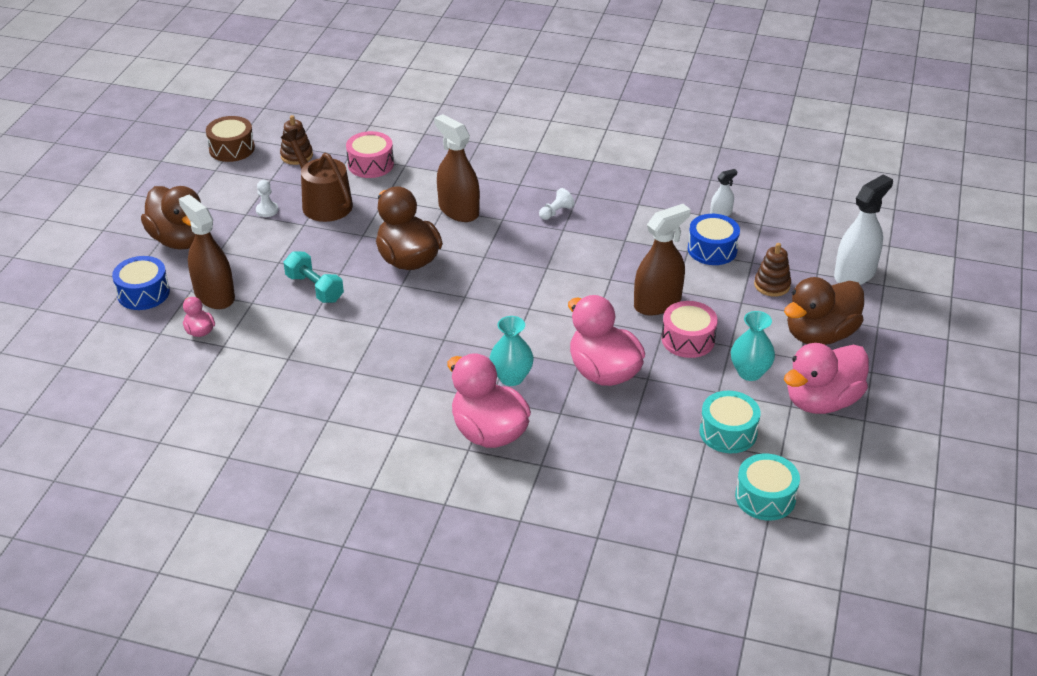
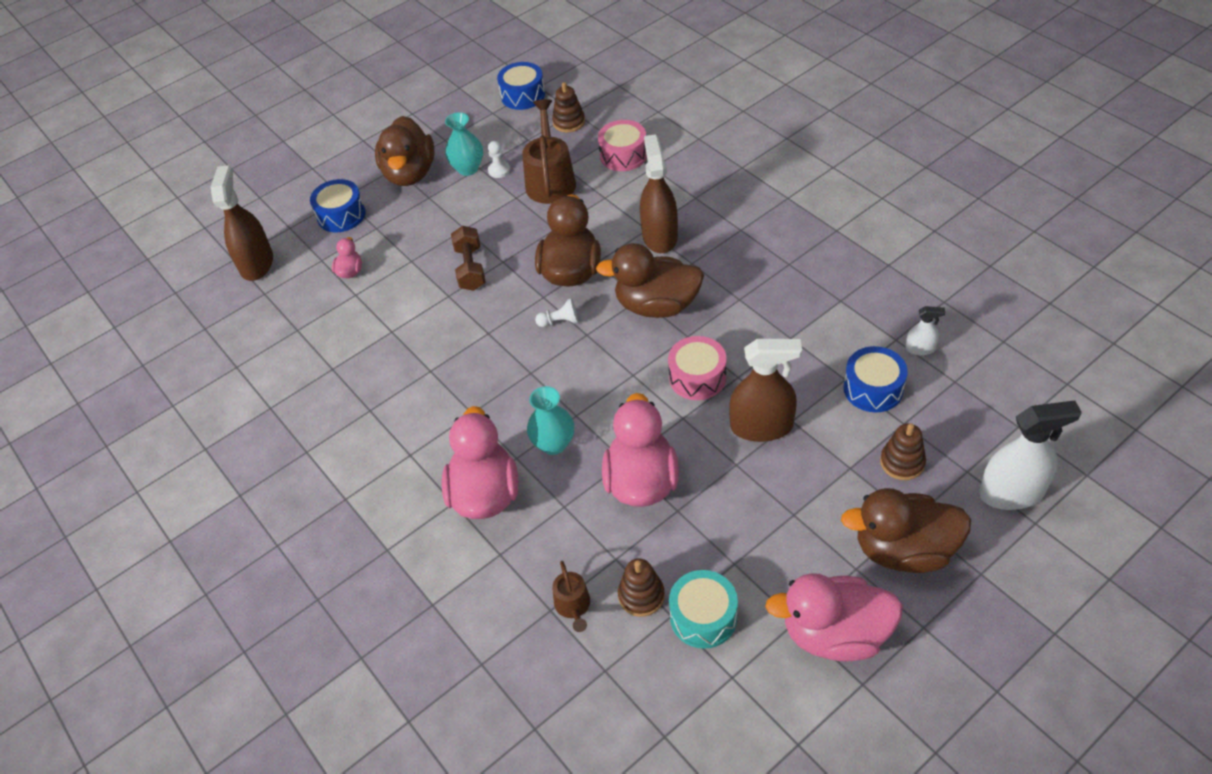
camera: 40 degrees right, 10 degrees up
brown spray bottle [179,195,235,309] -> brown spray bottle moved to [211,165,273,281]
brown drum [206,116,255,162] -> blue drum [497,62,545,110]
turquoise dumbbell [284,251,344,303] -> brown dumbbell [451,226,485,291]
white pawn [539,188,575,220] -> white pawn moved to [535,298,578,327]
pink drum [662,301,718,358] -> pink drum moved to [668,336,727,400]
turquoise vase [731,311,775,381] -> turquoise vase moved to [445,112,483,176]
turquoise drum [735,454,800,520] -> none
none -> brown watering can [552,561,590,632]
none -> brown duck [596,243,704,318]
none -> brown stacking toy [618,559,665,617]

